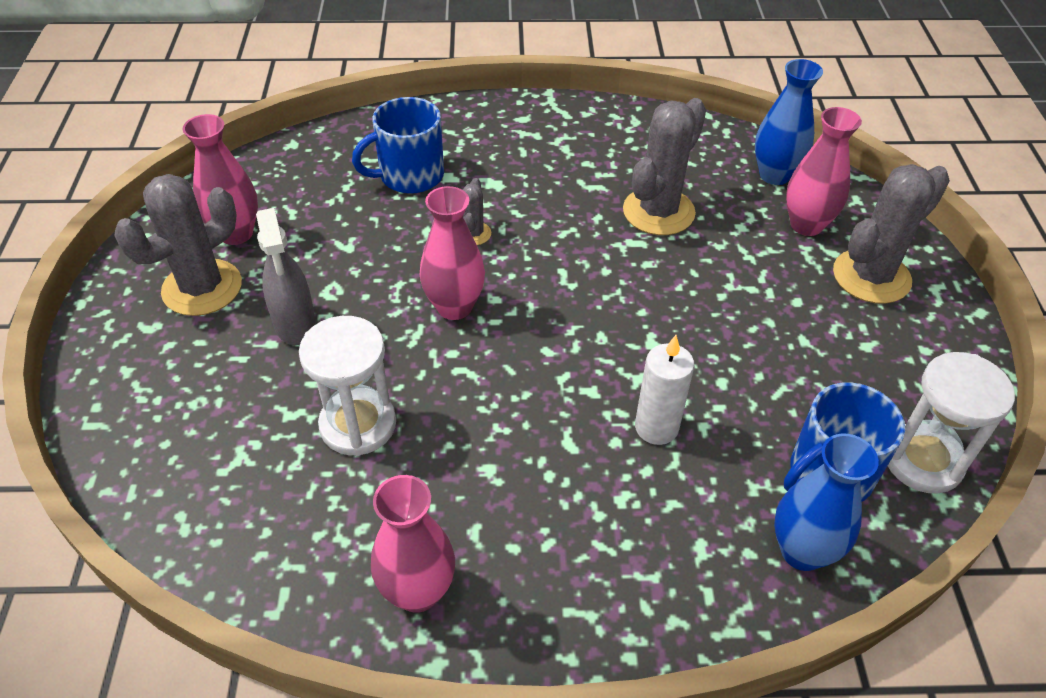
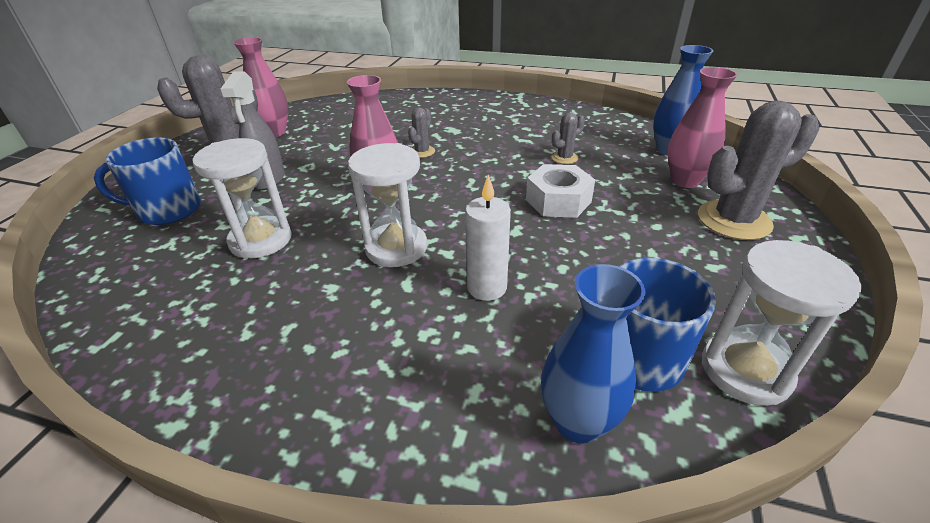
camera: 20 degrees right, 10 degrees down
blue mug [352,97,444,194] -> blue mug moved to [94,137,201,225]
pink vase [371,475,455,613] -> none
grey cactus [623,98,706,235] -> grey cactus [551,112,585,164], size x0.48
none -> white hourglass [348,143,427,267]
none -> white nut [526,164,595,218]

